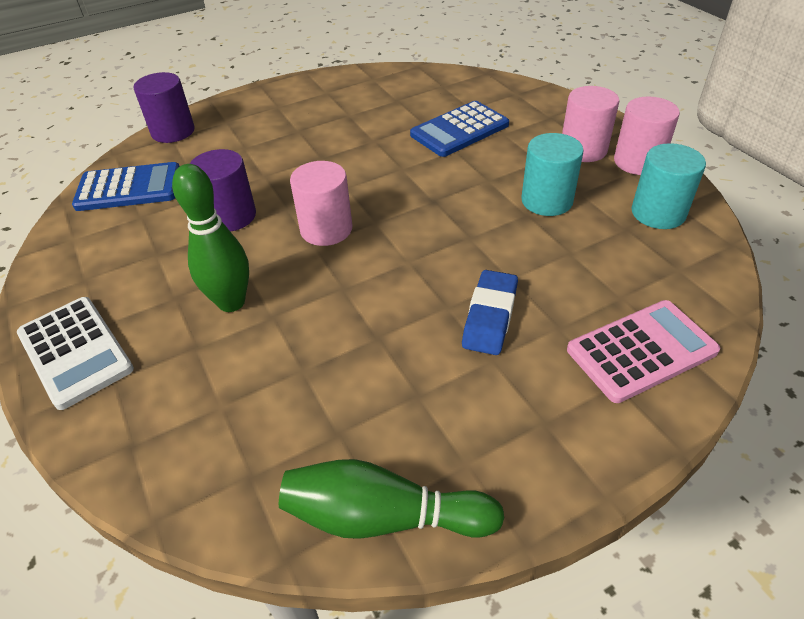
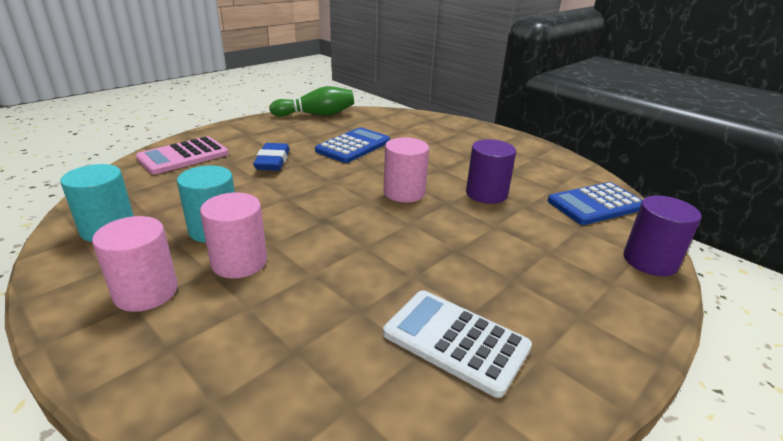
camera: 160 degrees right, 15 degrees down
white calculator [17,297,134,410] -> white calculator moved to [383,290,532,398]
green bowling pin [172,164,249,312] -> none
blue calculator [410,101,509,157] -> blue calculator moved to [315,127,390,163]
pink cylinder [614,97,680,175] -> pink cylinder moved to [200,192,267,278]

